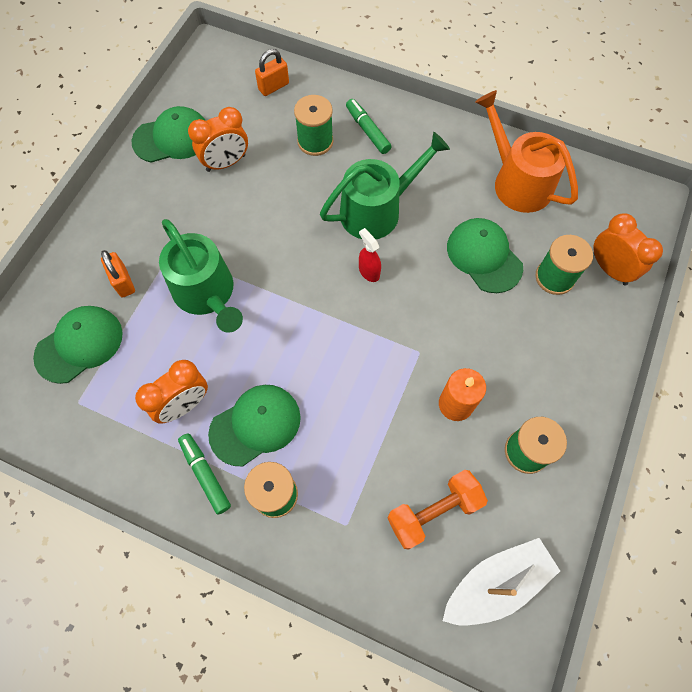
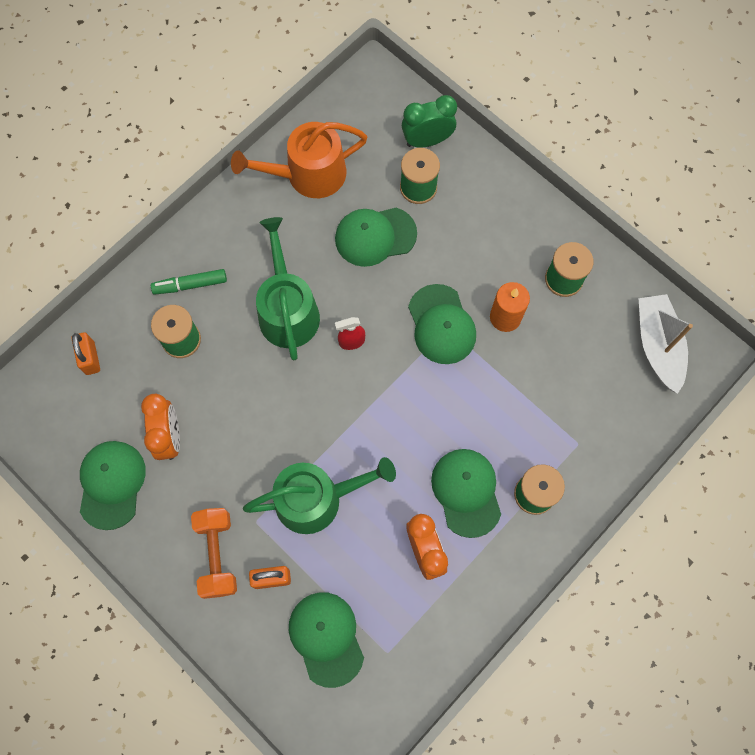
camera: 70 degrees left, 5 degrees up
green marker [178,433,231,515] -> none
orange dumbbell [387,470,488,550] -> orange dumbbell moved to [191,508,237,599]
orange clock [593,213,663,285] -> green clock [402,95,457,147]
none -> green cap [408,284,476,364]

